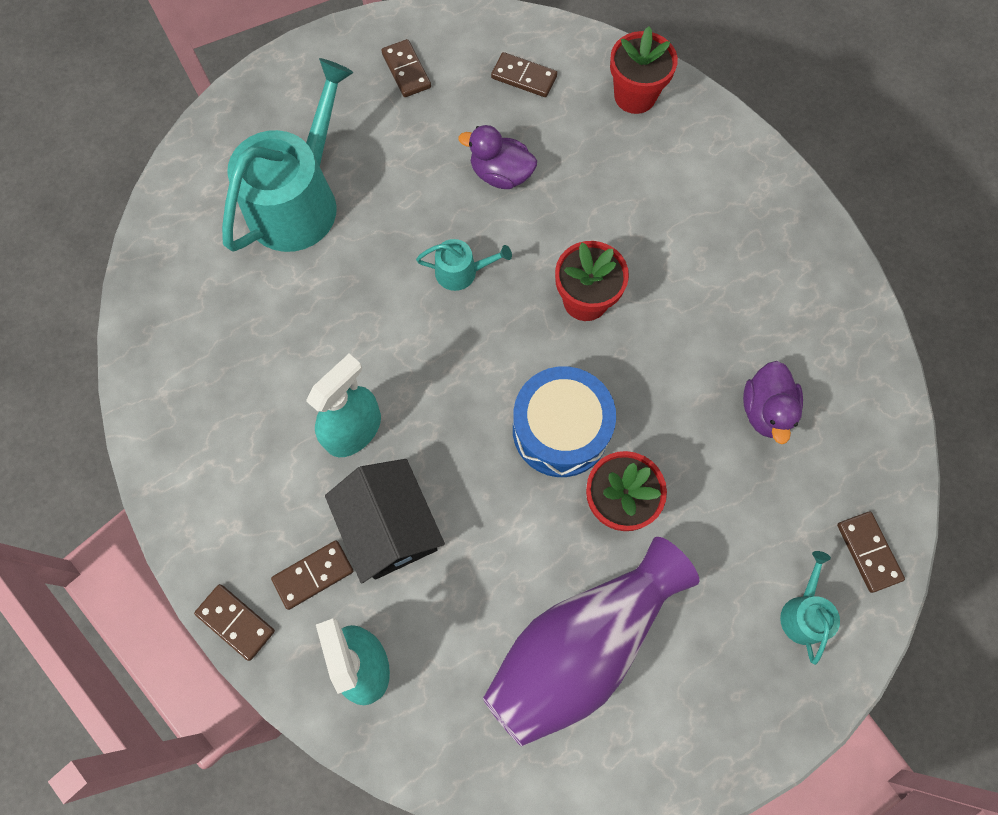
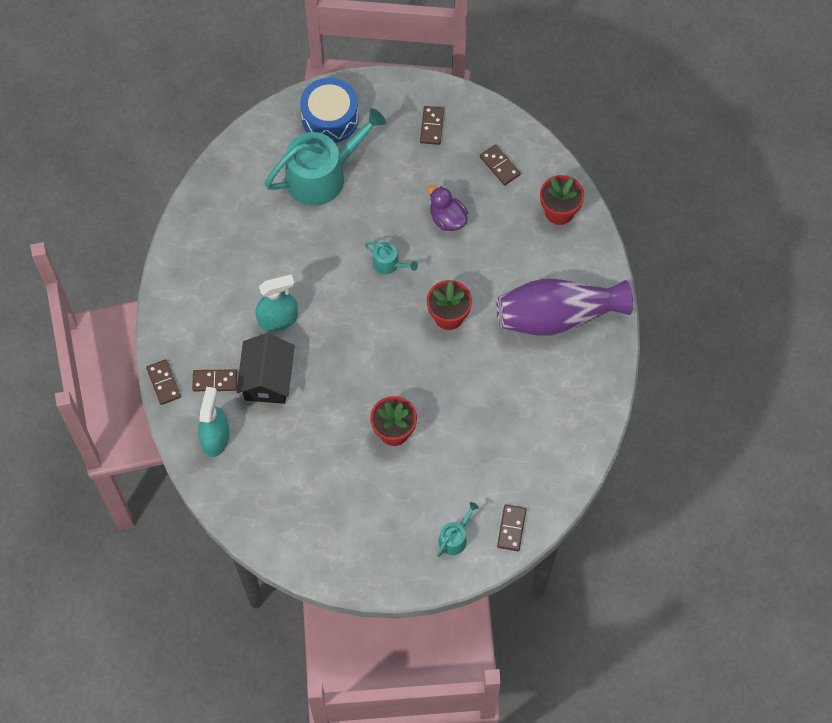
camera: 30 degrees right, 5 degrees down
purple vase [483,537,699,747] -> purple vase moved to [496,279,633,336]
blue drum [513,366,616,477] -> blue drum moved to [300,78,359,143]
purple duck [743,361,803,444] -> none

